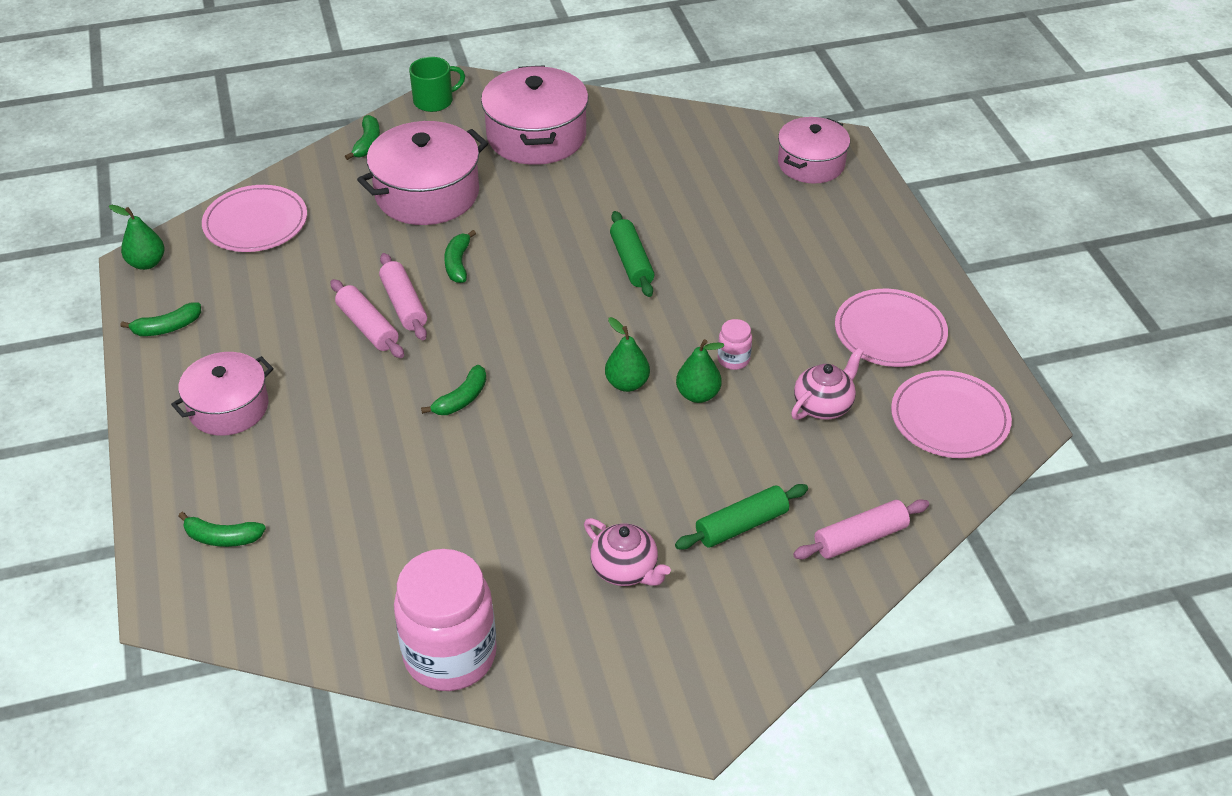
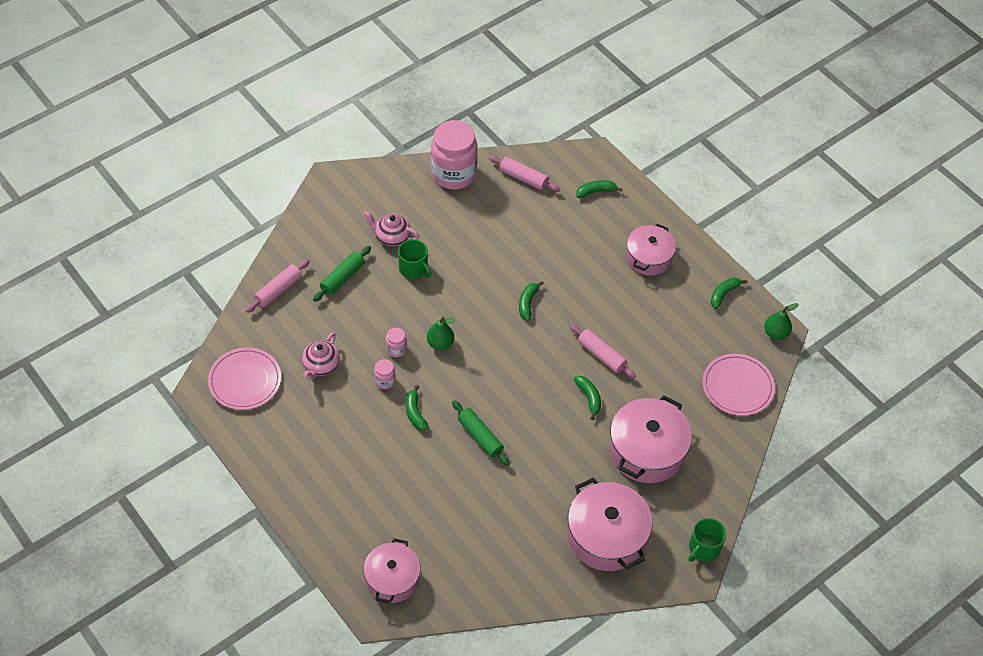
camera: 155 degrees right, 10 degrees up
pink rolling pin [331,279,404,358] -> pink rolling pin moved to [489,155,560,191]
green banana [345,115,380,160] -> green banana moved to [406,385,429,431]
green pear [676,339,725,403] -> pink jar [386,328,407,357]
pink plate [835,289,948,367] -> none
none -> green mug [398,239,431,279]

